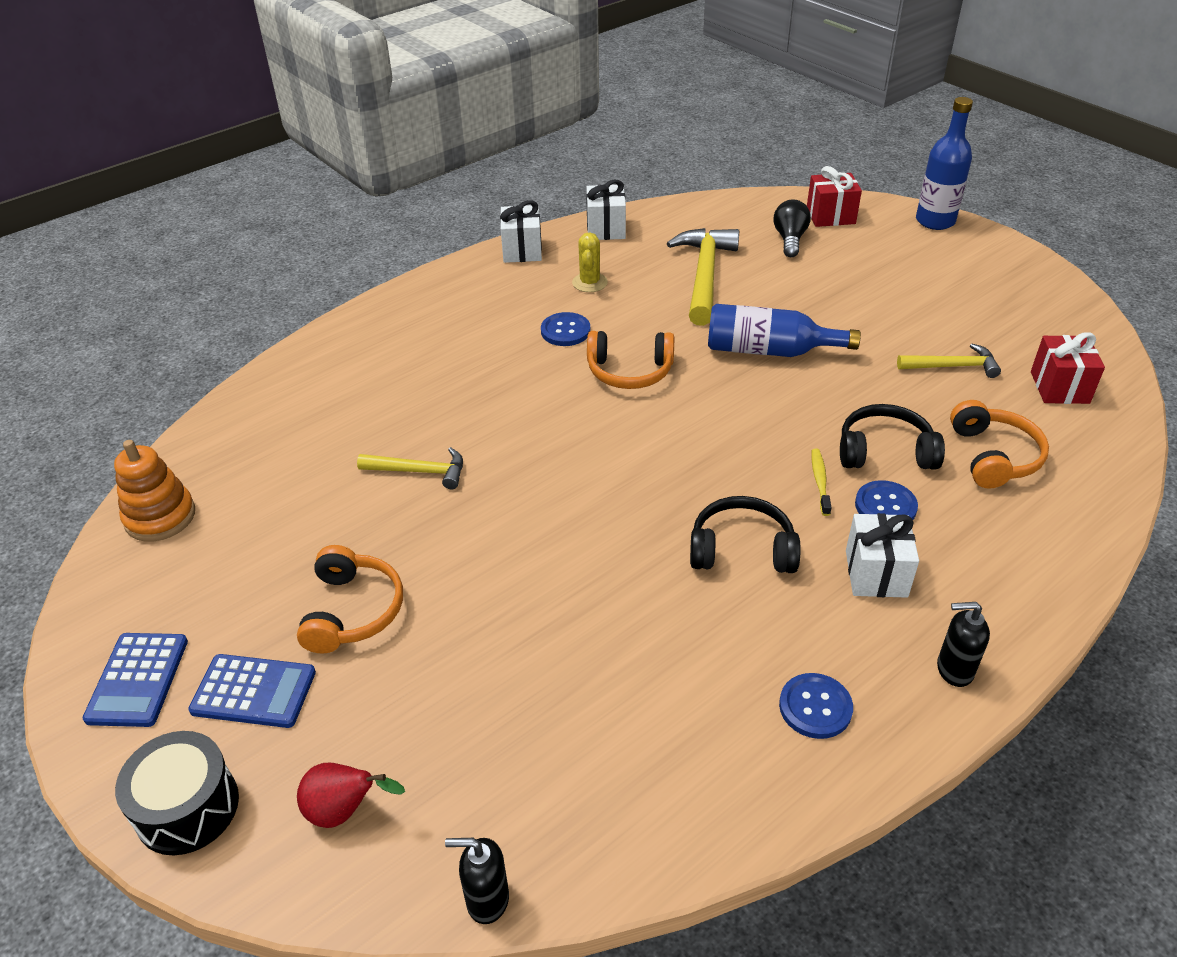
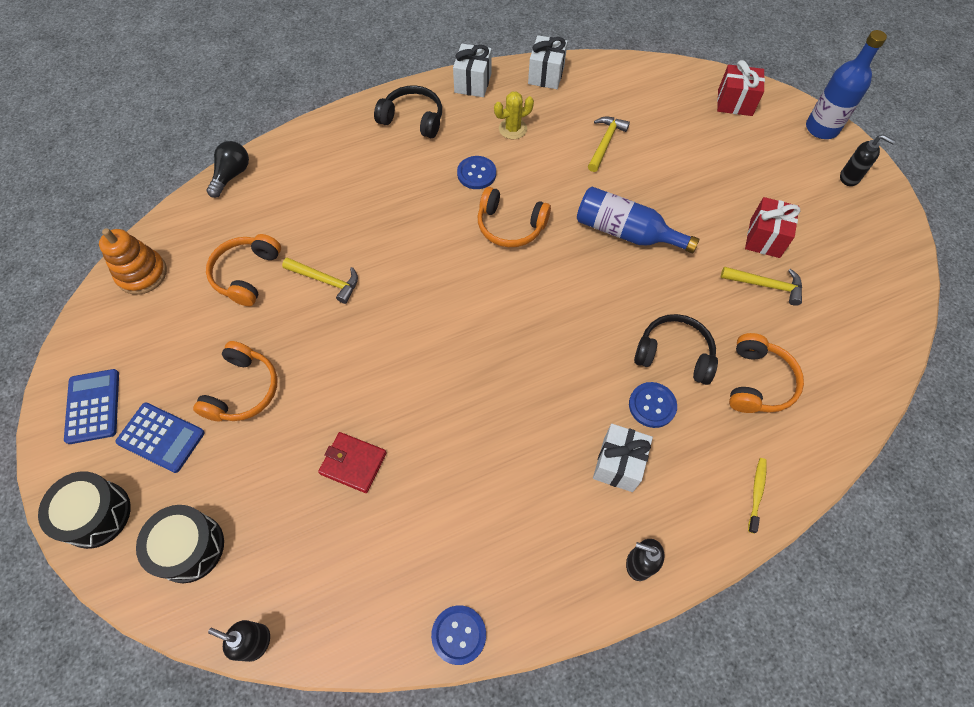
camera: 15 degrees right, 20 degrees up
blue calculator [83,633,188,727] -> blue calculator turned 150 degrees clockwise [64,369,119,444]
red pear [297,763,405,828] -> black drum [136,505,224,583]
yellow cactus [572,232,608,292] -> yellow cactus turned 45 degrees clockwise [494,92,534,139]
yellow hammer [667,228,739,326] -> yellow hammer [588,117,630,172], size x0.57
black headphones [690,496,800,573] -> black headphones moved to [374,85,442,138]
black light bulb [773,199,811,257] -> black light bulb moved to [207,141,249,198]
blue button [779,673,853,739] -> blue button moved to [431,605,486,665]
yellow toothbrush [812,449,832,516] -> yellow toothbrush moved to [748,458,767,533]
red gift [1031,332,1105,404] -> red gift moved to [745,197,800,258]
none -> orange headphones [206,234,281,306]
none -> red wallet [318,432,387,493]
none -> black soap dispenser [840,135,895,186]

